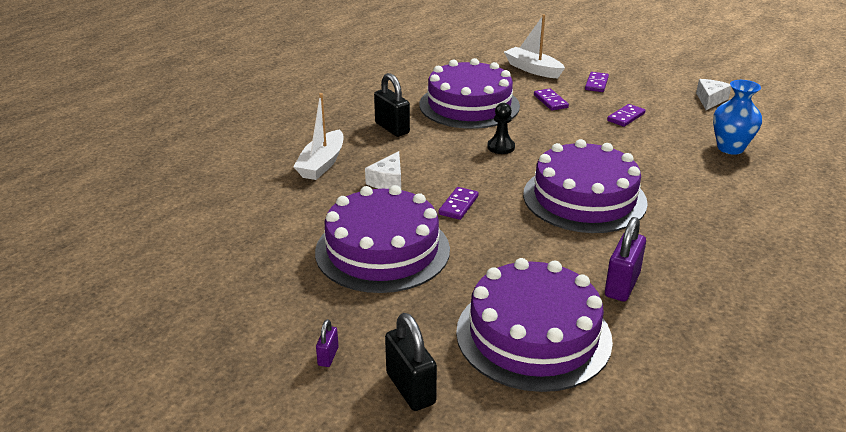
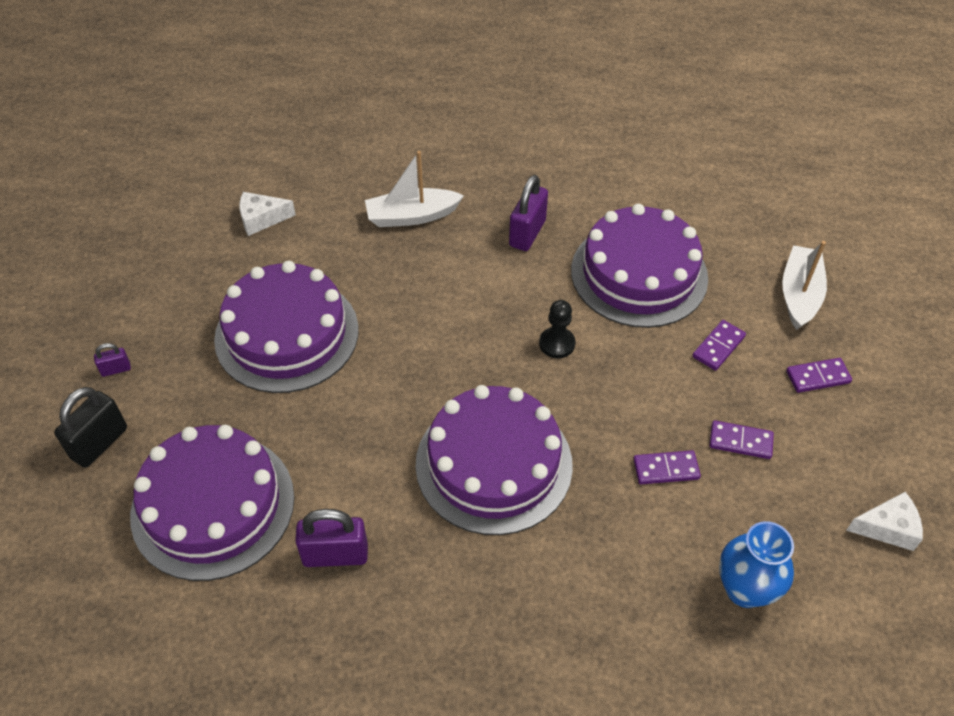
camera: 60 degrees right, 20 degrees up
white cheese [365,151,401,189] -> white cheese moved to [239,192,296,236]
black padlock [374,73,410,137] -> purple padlock [509,175,548,251]
purple domino [439,187,479,220] -> purple domino moved to [633,450,701,484]

